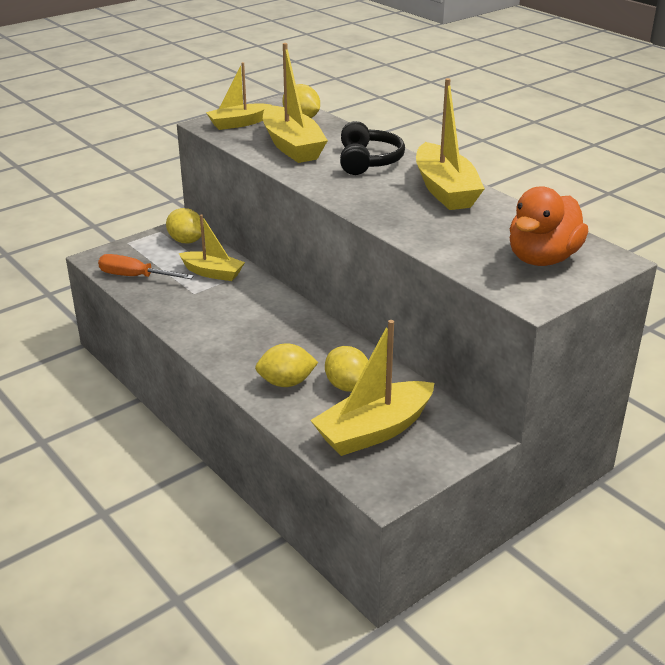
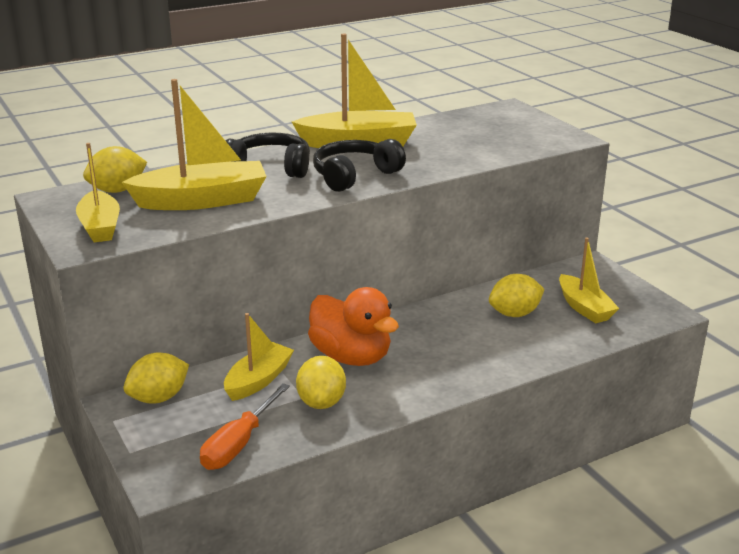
camera: 80 degrees left, 5 degrees down
yellow lemon [255,343,318,387] -> yellow lemon moved to [296,356,346,409]
yellow boat [310,320,434,456] -> yellow boat [559,237,619,323], size x0.64
orange duck [510,186,588,266] -> orange duck moved to [308,287,399,366]
none -> black headphones [313,139,406,192]

